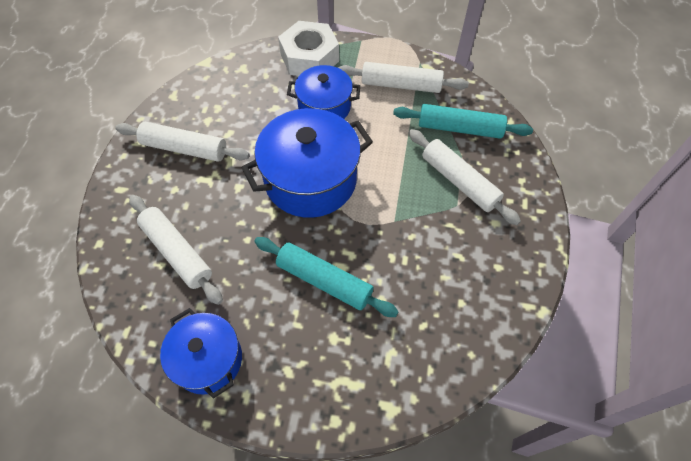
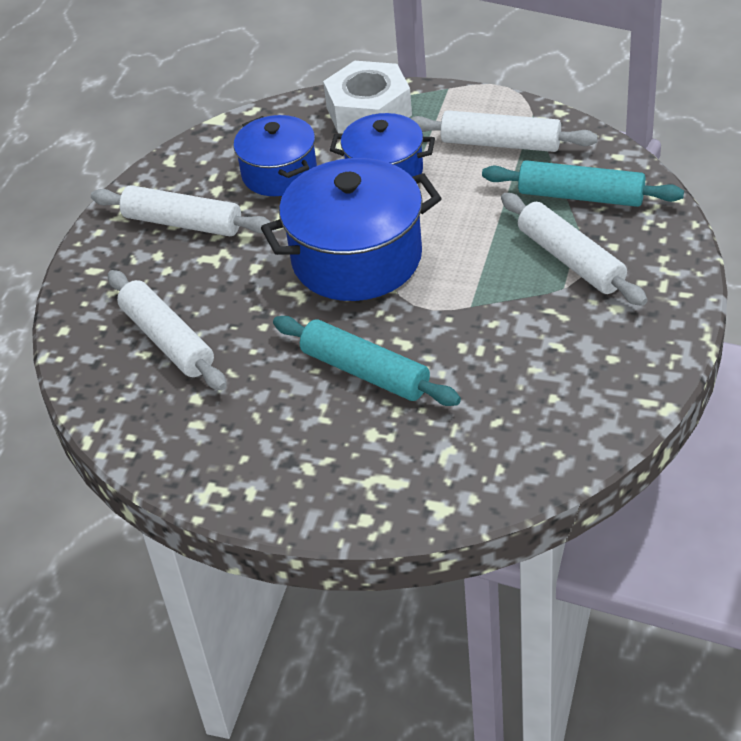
camera: 10 degrees right, 15 degrees down
blue pot [160,308,242,399] -> blue pot moved to [234,115,317,196]

